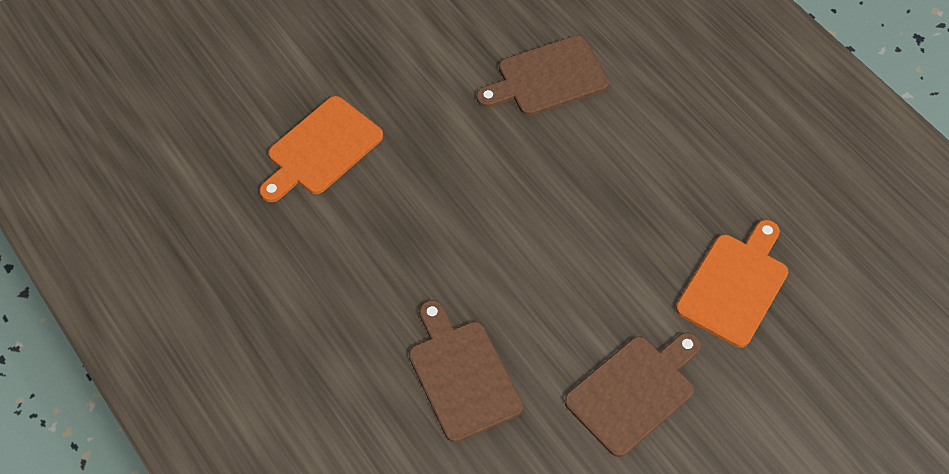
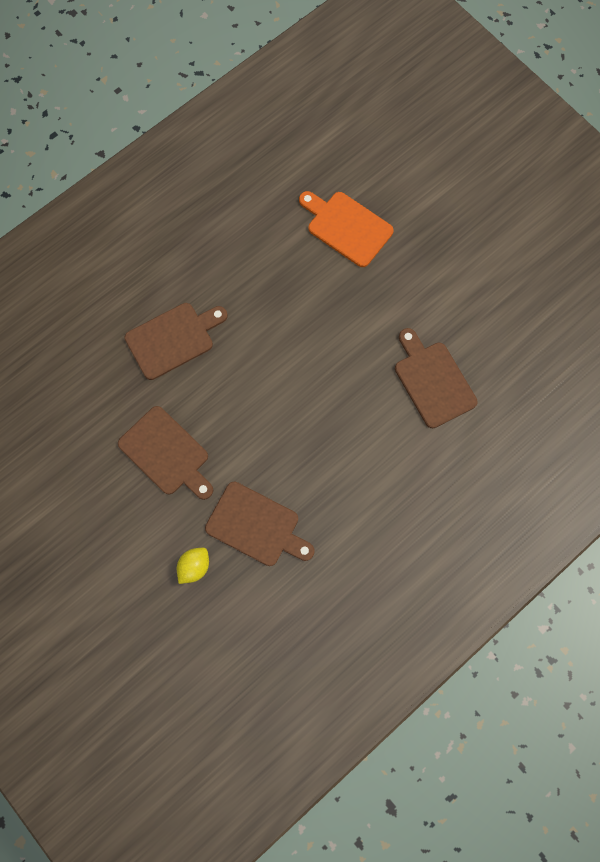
camera: 85 degrees right, 15 degrees up
orange cutting board [676,220,788,347] -> brown cutting board [205,482,315,566]
none -> yellow lemon [177,548,209,584]

